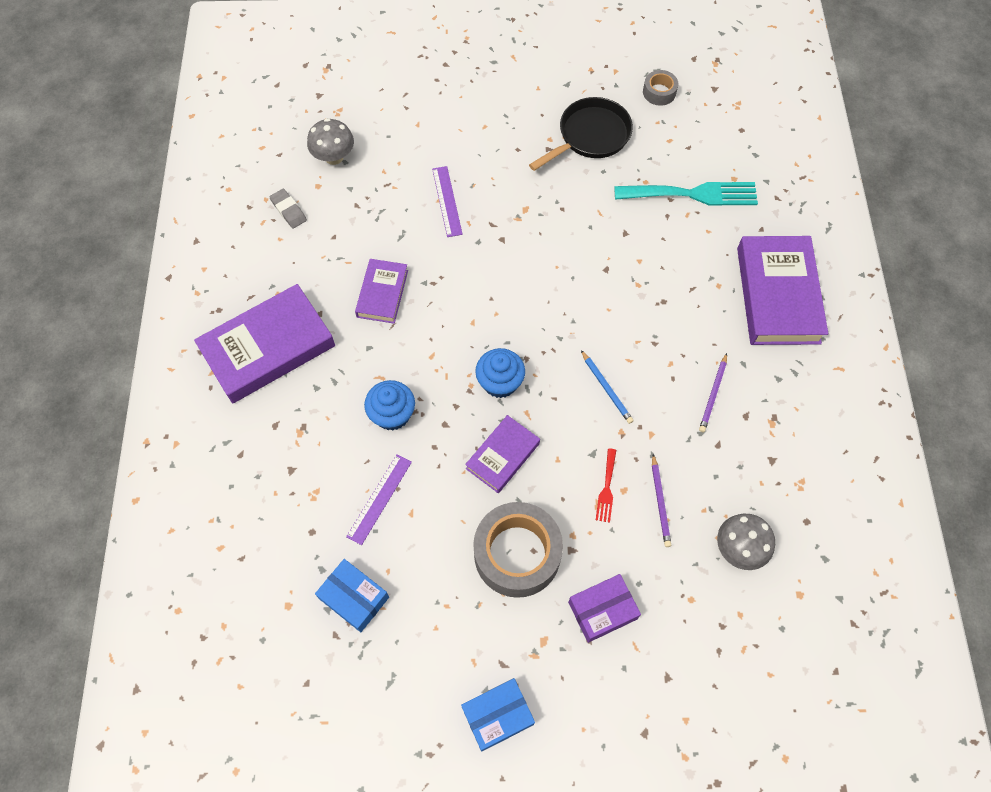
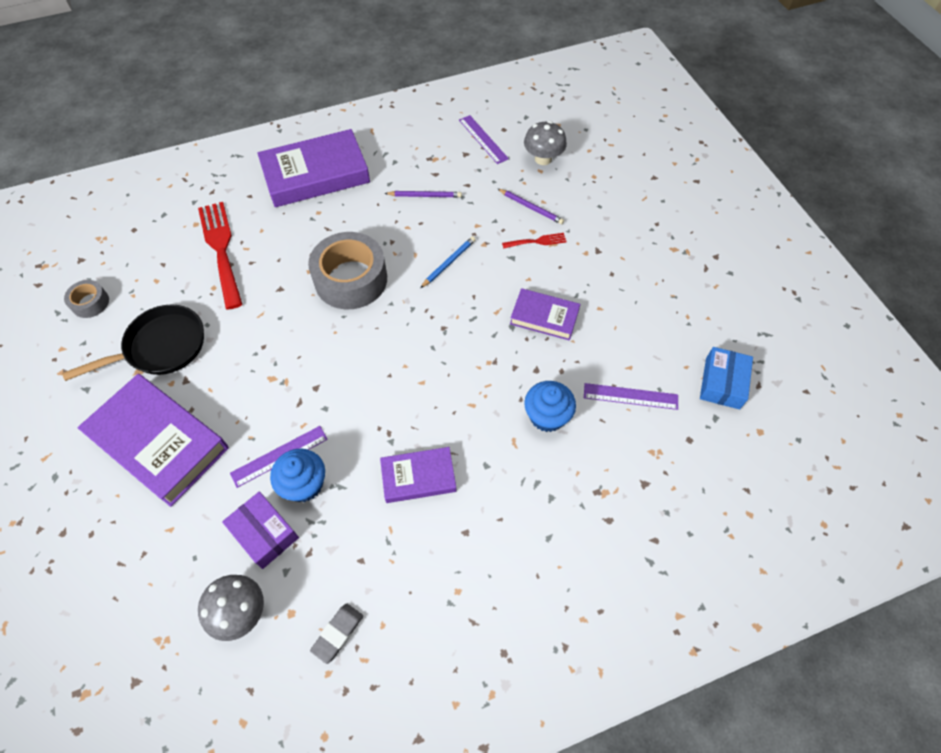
camera: 110 degrees left, 5 degrees down
purple book [194,284,335,403] -> purple book moved to [77,374,229,507]
blue box [461,678,535,751] -> none
grey tape [473,502,563,598] -> grey tape moved to [308,232,387,309]
blue cupcake [475,348,525,398] -> blue cupcake moved to [270,449,325,502]
black pan [529,97,633,171] -> black pan turned 120 degrees clockwise [62,304,204,381]
purple box [568,574,641,643] -> purple box moved to [222,491,299,569]
turquoise fork [614,182,758,206] -> red fork [198,202,243,310]
purple pencil [652,454,671,547] -> purple pencil turned 60 degrees clockwise [498,189,564,224]
none -> purple ruler [459,115,509,164]

